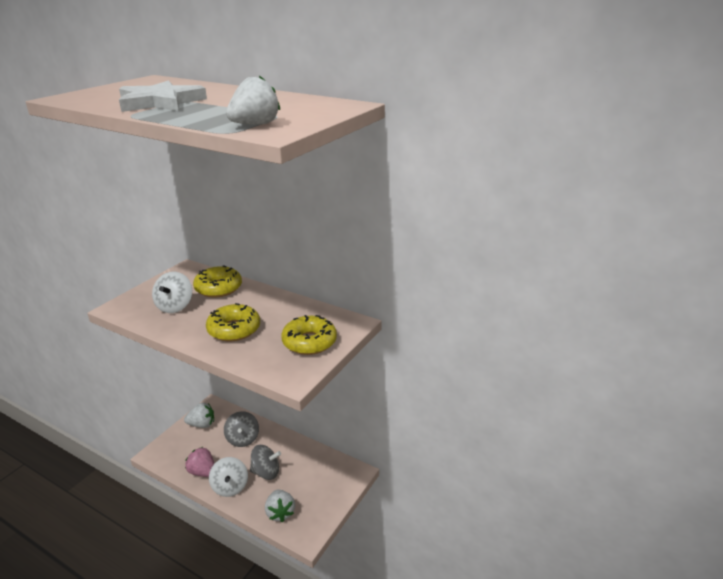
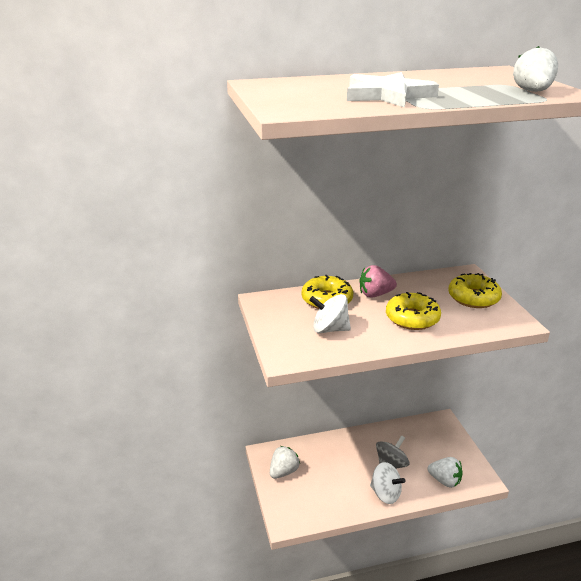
camera: 45 degrees left, 0 degrees up
white spinning top [152,272,192,313] -> white spinning top turned 135 degrees clockwise [309,294,351,333]
pink strawberry [185,447,214,477] -> pink strawberry moved to [359,265,397,298]
grey spinning top [224,411,259,447] -> none

